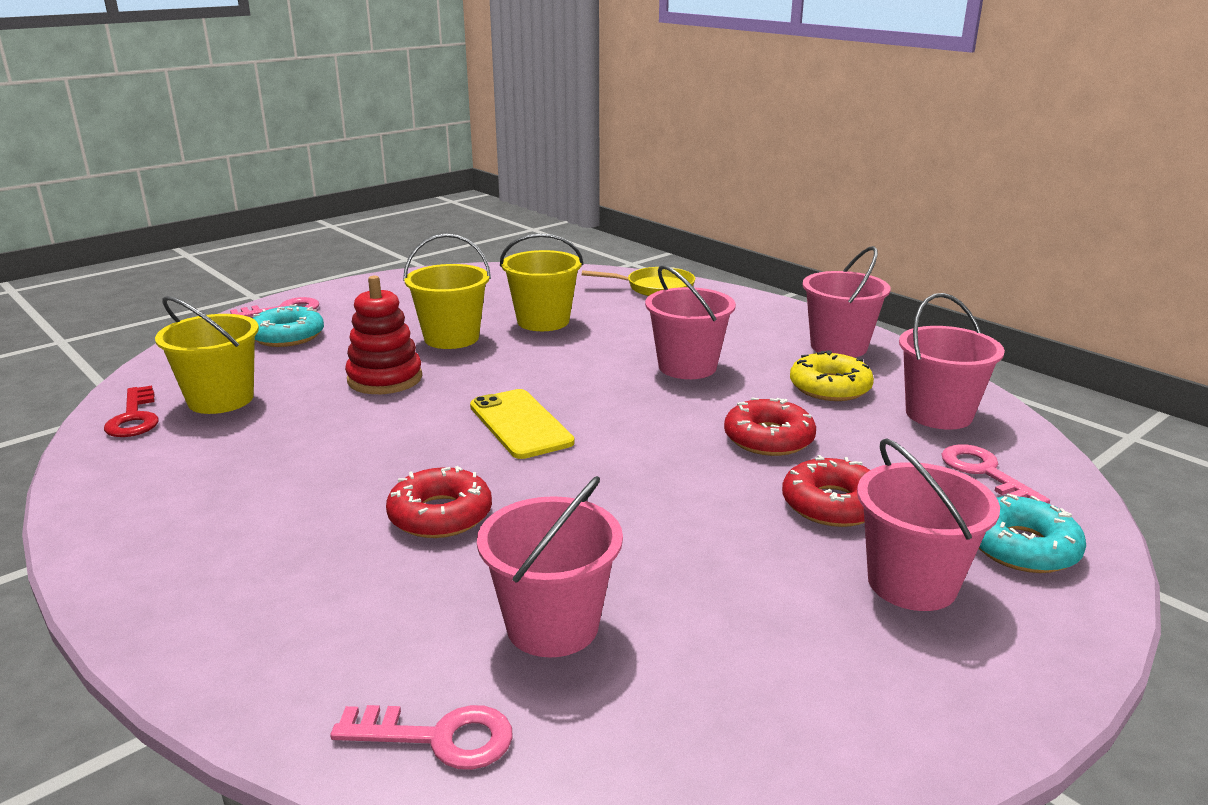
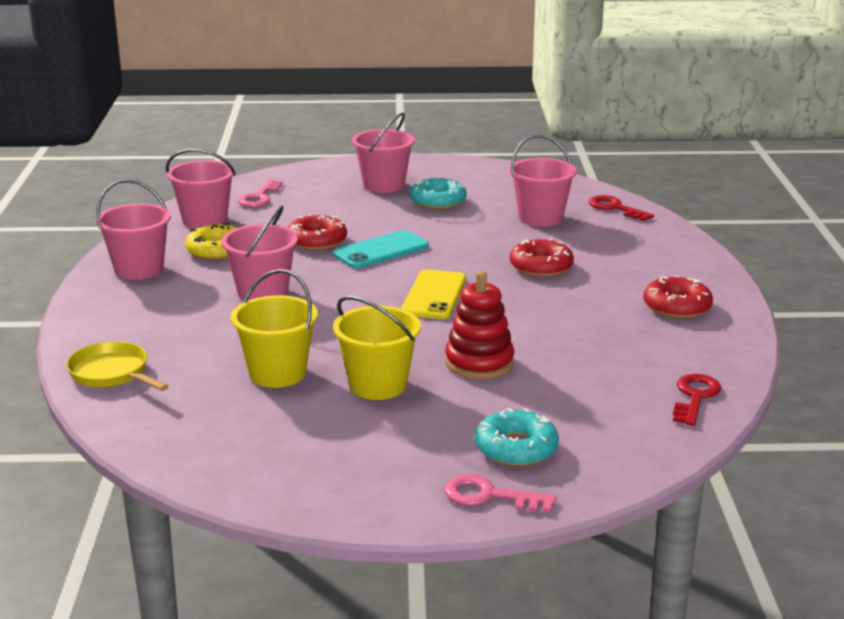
camera: 140 degrees left, 0 degrees up
yellow bucket [155,296,259,414] -> none
pink key [330,705,513,770] -> red key [589,195,654,221]
red donut [782,455,870,527] -> red donut moved to [643,275,713,318]
turquoise donut [979,493,1086,573] -> turquoise donut moved to [410,176,467,210]
none -> turquoise phone [333,230,429,268]

